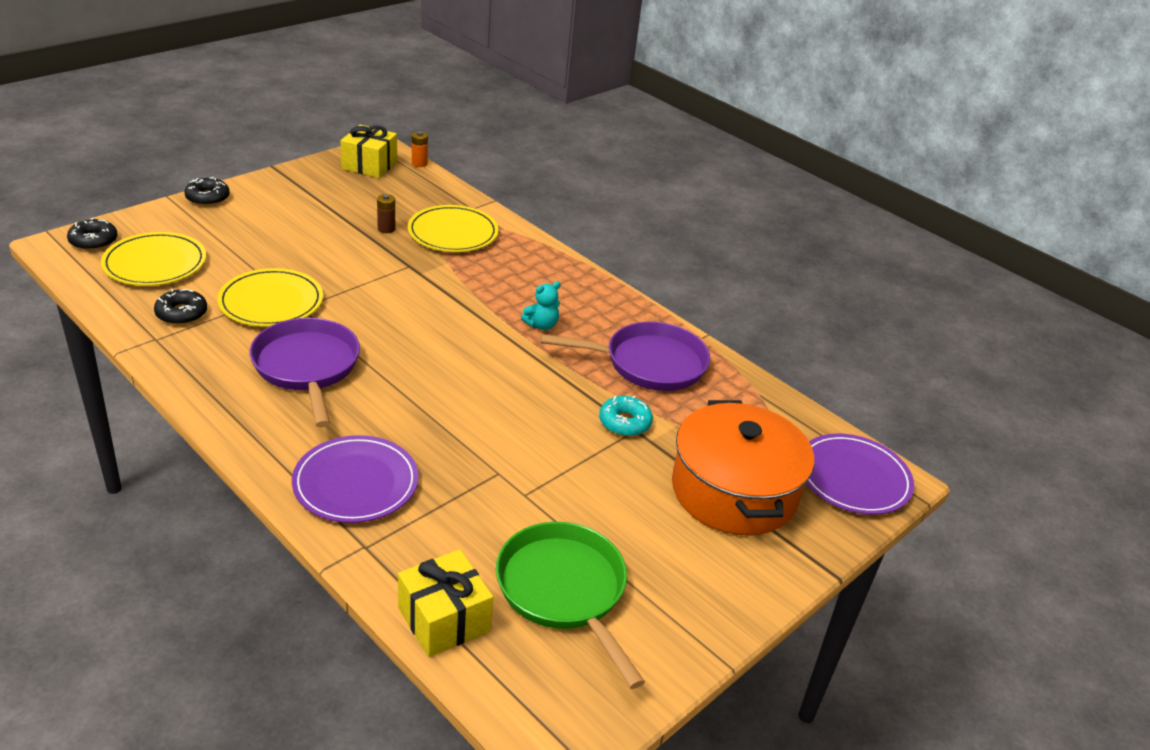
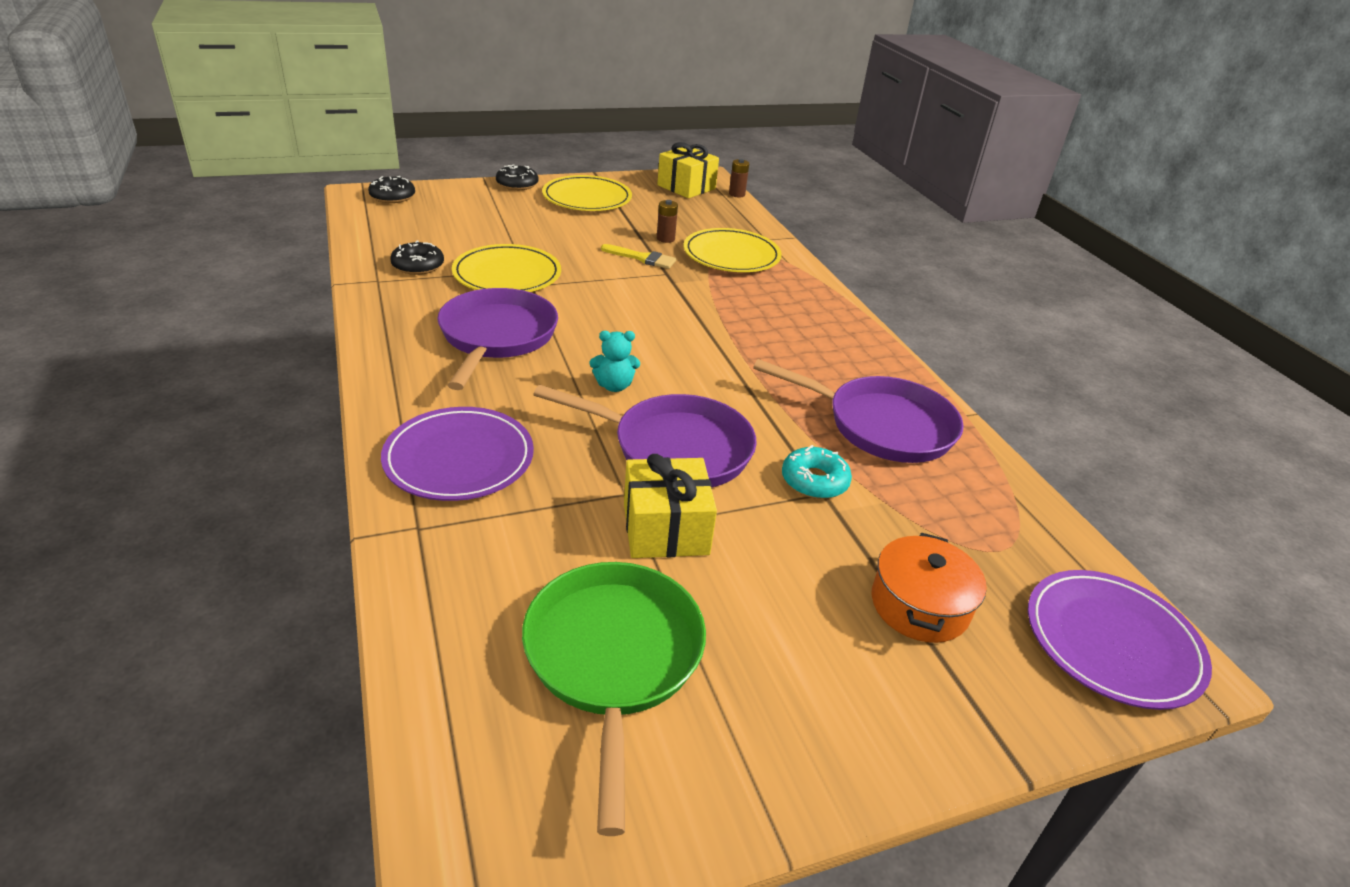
camera: 25 degrees right, 0 degrees up
yellow plate [101,232,206,286] -> yellow plate moved to [542,175,632,211]
yellow gift [398,549,493,657] -> yellow gift moved to [624,454,717,558]
orange battery [412,131,428,167] -> brown battery [729,159,749,197]
turquoise teddy bear [521,282,560,330] -> turquoise teddy bear moved to [590,331,640,392]
orange pot [672,400,814,536] -> orange pot [872,533,987,643], size x0.55
none -> purple pan [533,385,757,488]
none -> yellow brush [601,244,676,269]

